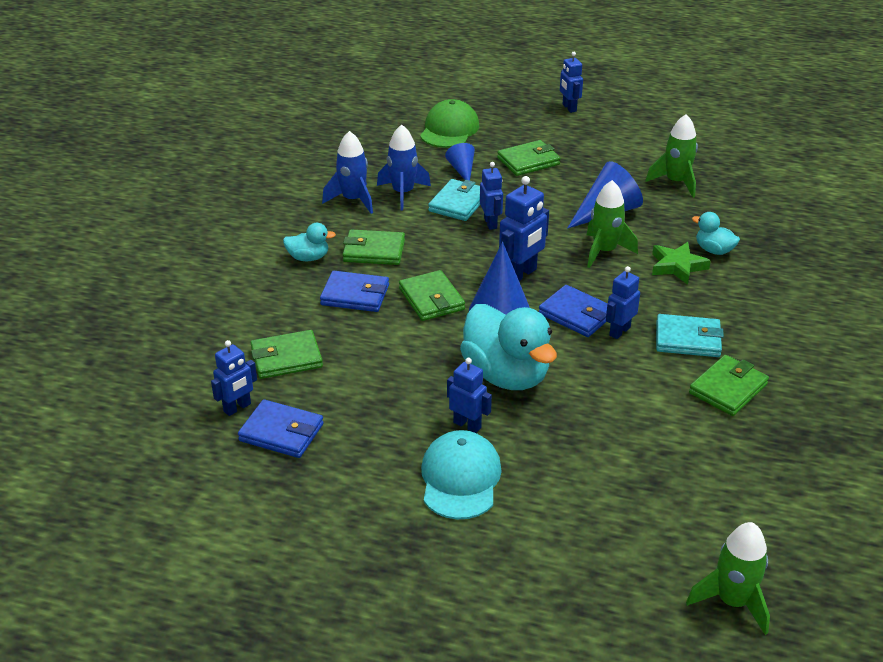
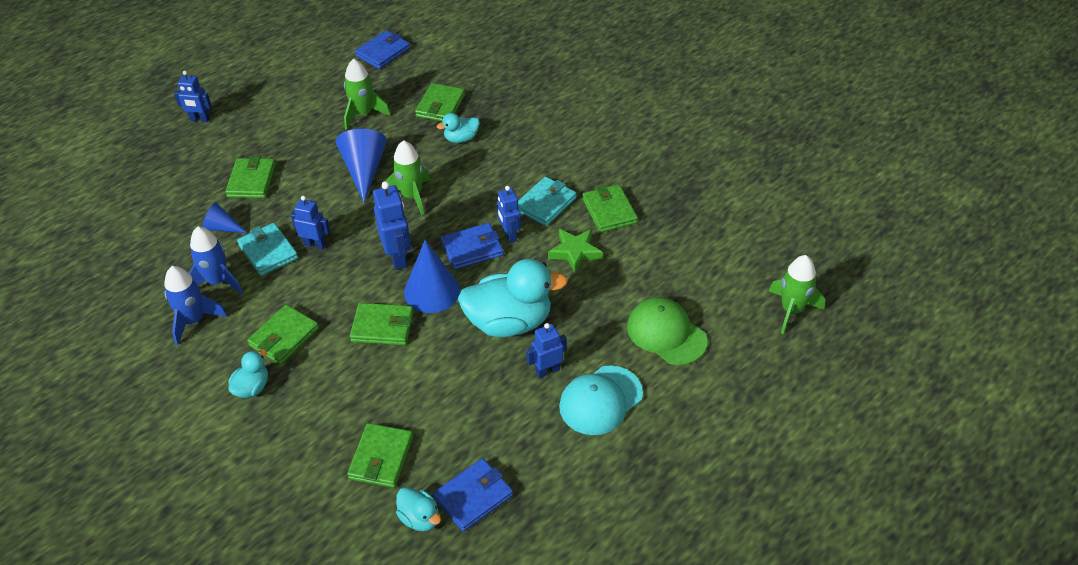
camera: 60 degrees left, 10 degrees up
blue robot [211,340,257,416] -> turquoise duck [396,487,441,531]
blue wallet [320,271,389,312] -> blue wallet moved to [355,31,410,69]
green cap [420,99,479,148] -> green cap moved to [627,297,707,365]
turquoise cap [421,430,502,519] -> turquoise cap turned 75 degrees counterclockwise [559,365,643,435]
green star [652,242,711,285] -> green star moved to [548,229,603,273]
none -> green wallet [415,83,465,122]

